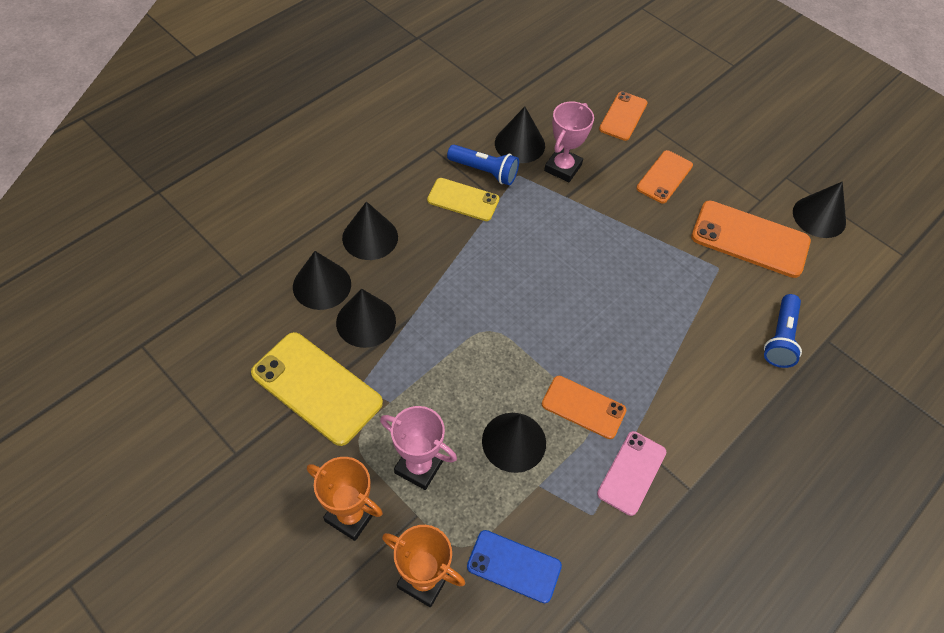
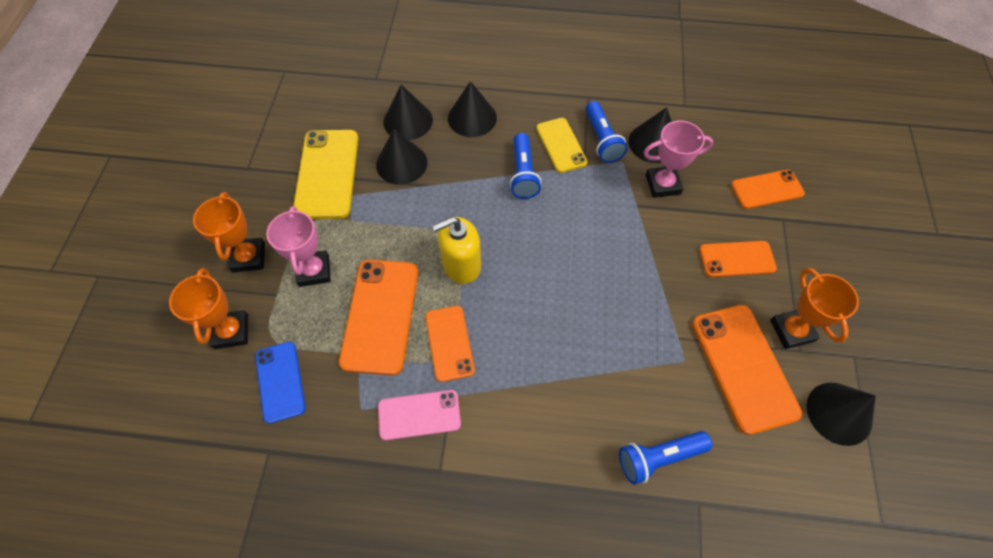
camera: 55 degrees right, 5 degrees up
black cone [482,413,546,473] -> orange phone [339,260,418,375]
none -> yellow soap dispenser [433,217,481,284]
none -> blue flashlight [510,133,541,199]
none -> orange trophy [770,268,859,349]

